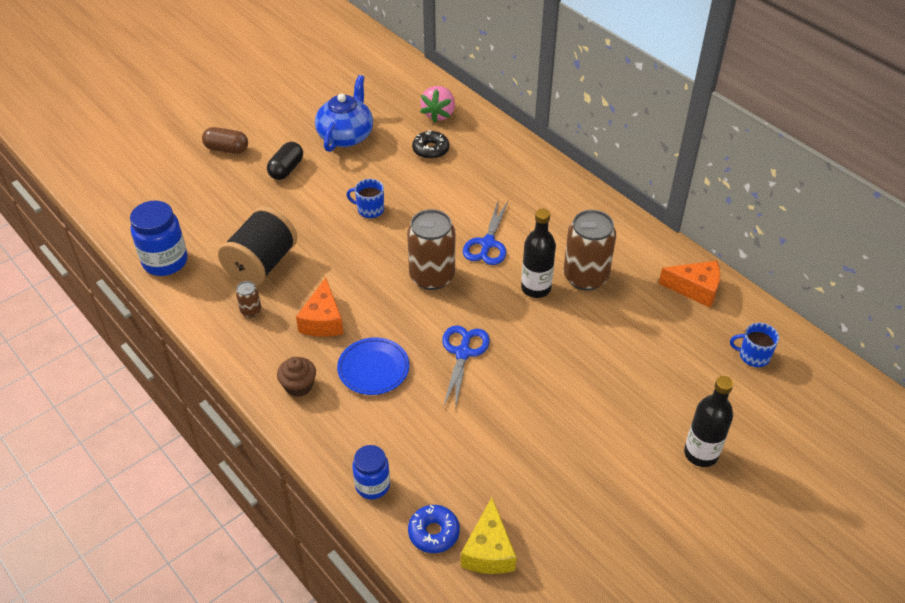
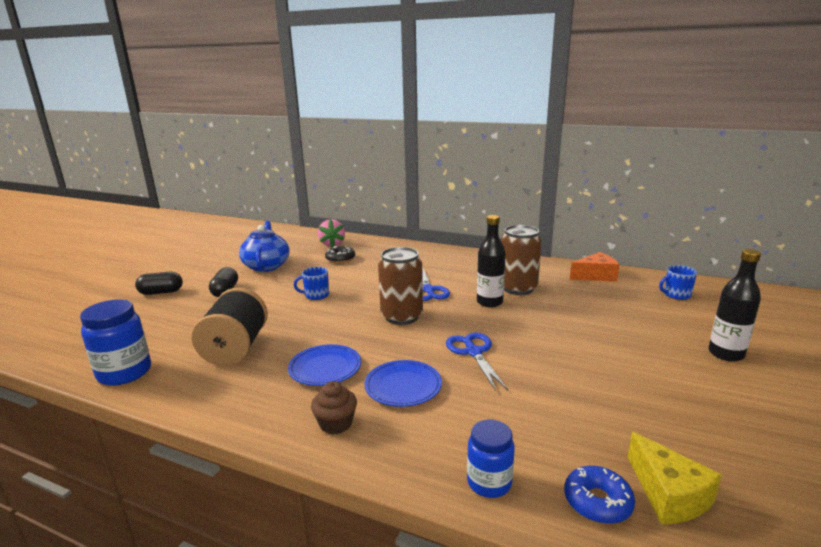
camera: 25 degrees left, 25 degrees down
brown capsule [202,127,248,154] -> black capsule [135,272,183,295]
brown can [236,281,261,317] -> none
orange cheese [296,278,344,337] -> blue plate [288,344,361,386]

